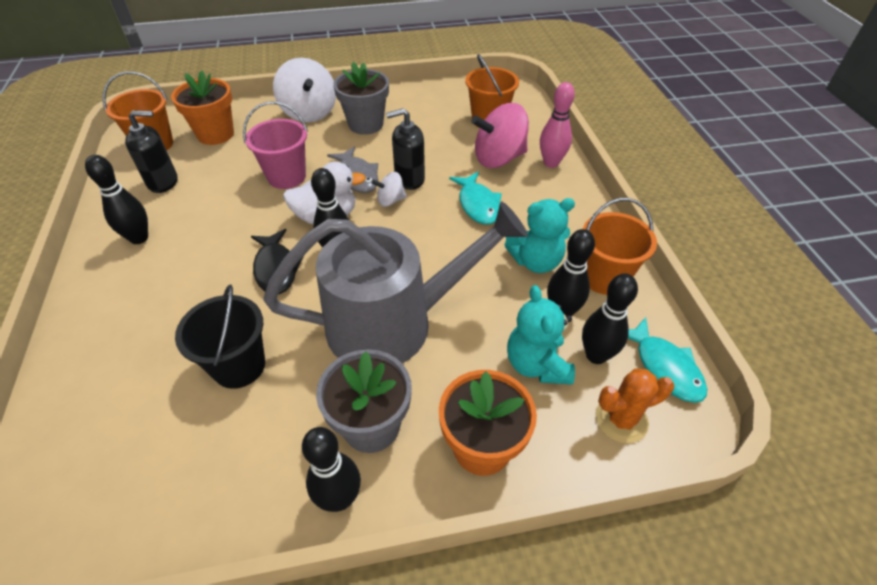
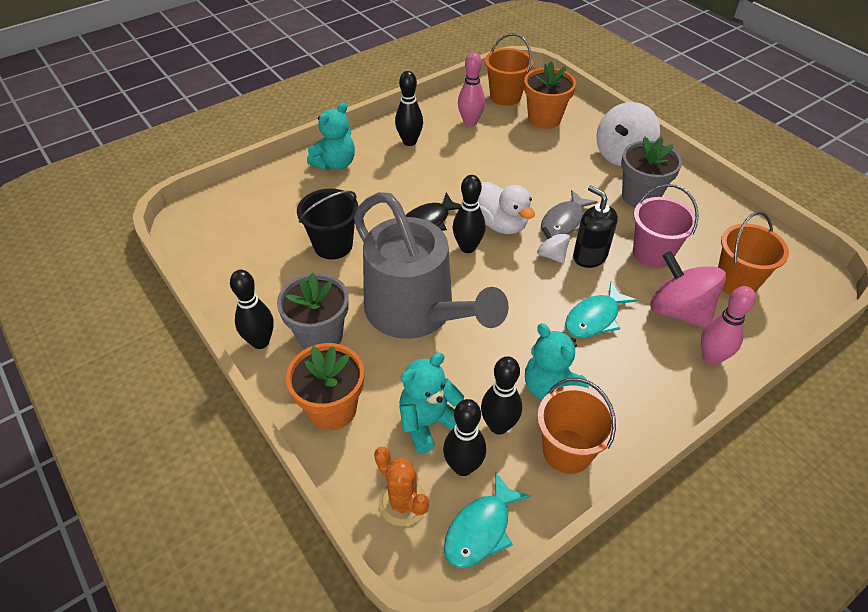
camera: 65 degrees right, 0 degrees up
black soap dispenser [125,110,177,193] -> pink bowling pin [458,52,485,127]
pink bucket [243,101,308,189] -> pink bucket moved to [633,184,699,268]
none -> turquoise teddy bear [307,102,355,170]

